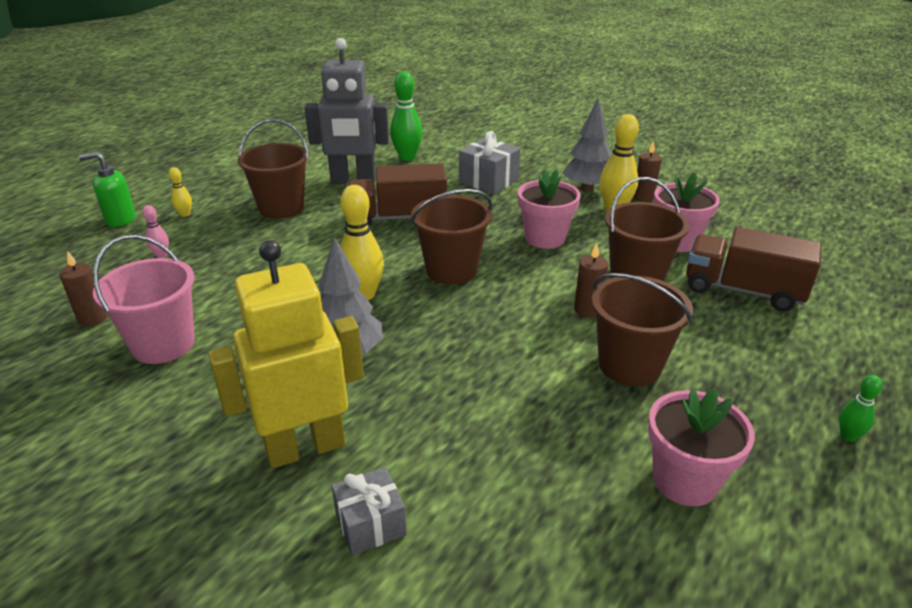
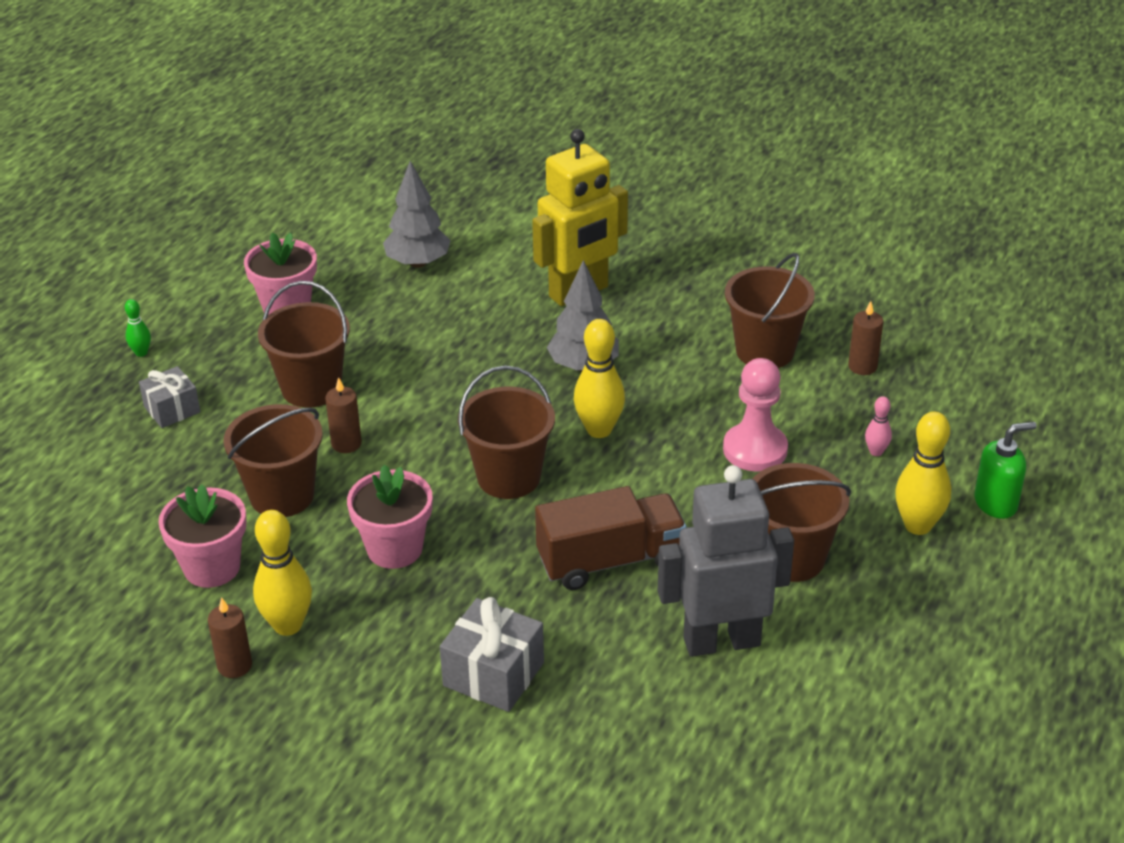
camera: 170 degrees right, 5 degrees up
pink bucket [93,235,195,364] -> brown bucket [725,253,815,368]
yellow bowling pin [169,167,192,217] -> yellow bowling pin [895,412,951,535], size x1.97
grey gift [331,467,407,555] -> grey gift moved to [139,366,200,428]
green bowling pin [390,71,423,161] -> none
grey tree [563,98,612,192] -> grey tree moved to [383,161,451,268]
brown truck [686,227,822,312] -> none
none -> pink pawn [723,358,788,471]

